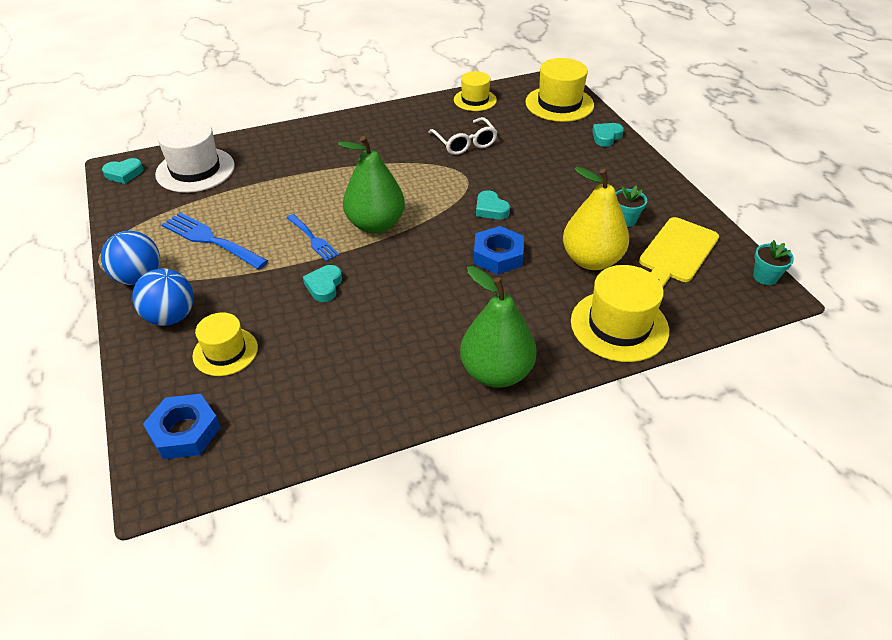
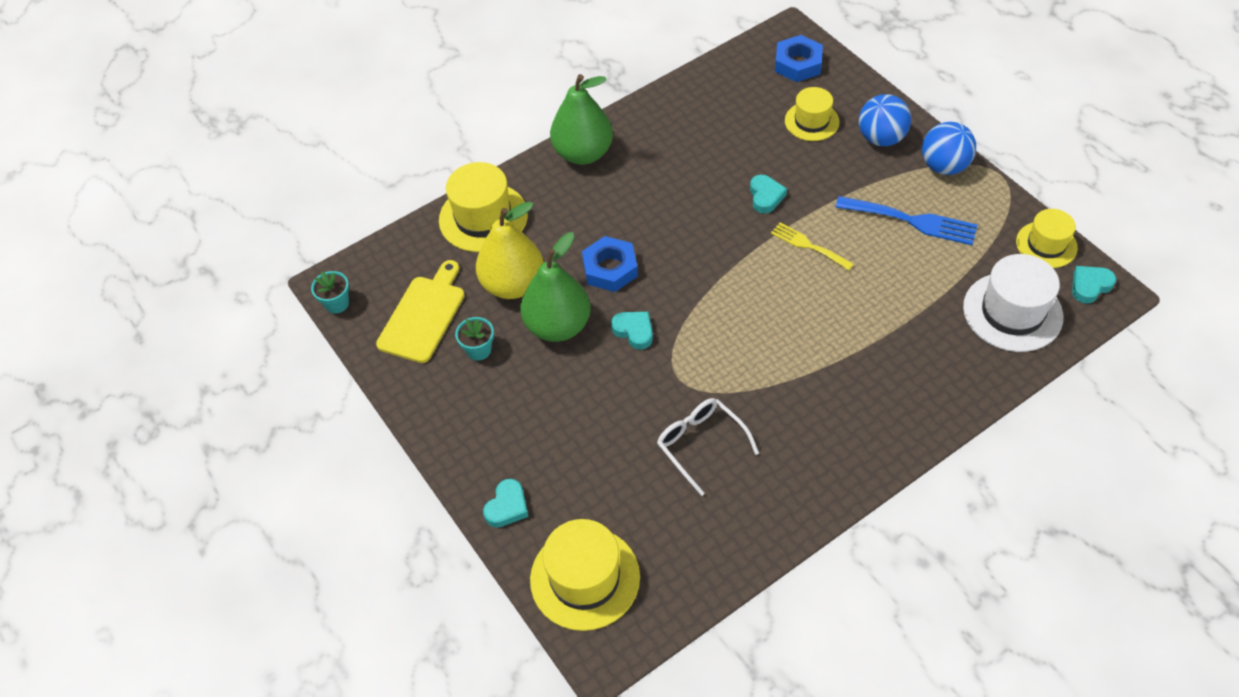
camera: 170 degrees right, 10 degrees up
blue fork [286,214,340,262] -> yellow fork [771,223,854,271]
green pear [338,136,405,234] -> green pear moved to [520,232,591,342]
yellow hat [454,71,497,111] -> yellow hat moved to [1016,209,1078,268]

